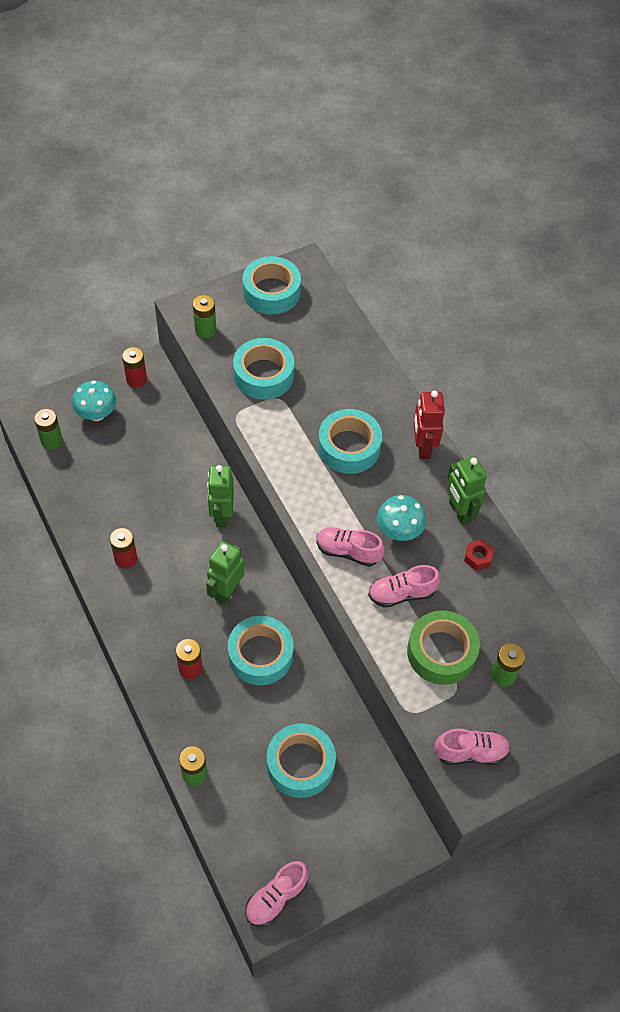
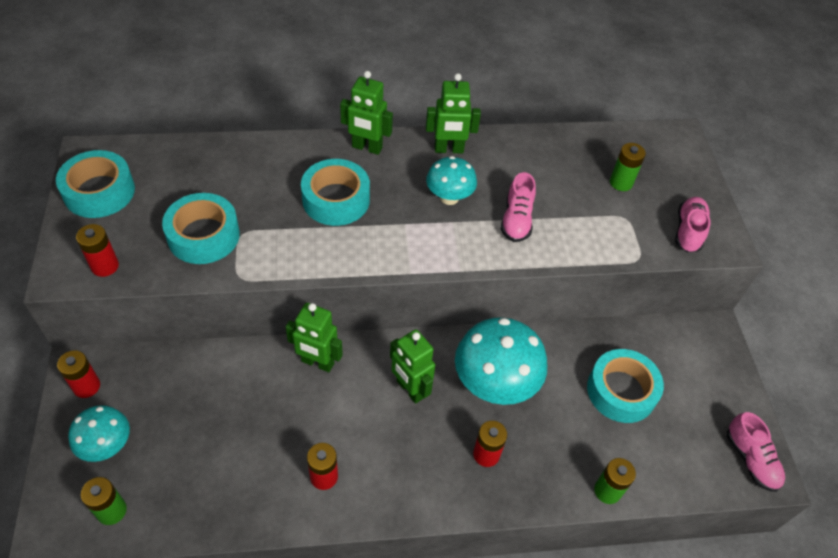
camera: 70 degrees left, 5 degrees down
green battery [193,295,216,338] -> red battery [76,224,119,277]
turquoise tape [228,616,293,685] -> turquoise mushroom [455,317,547,405]
pink shoe [316,527,384,567] -> none
green tape [407,610,480,685] -> none
red robot [413,390,445,459] -> green robot [340,71,393,155]
red nut [464,540,494,571] -> none

